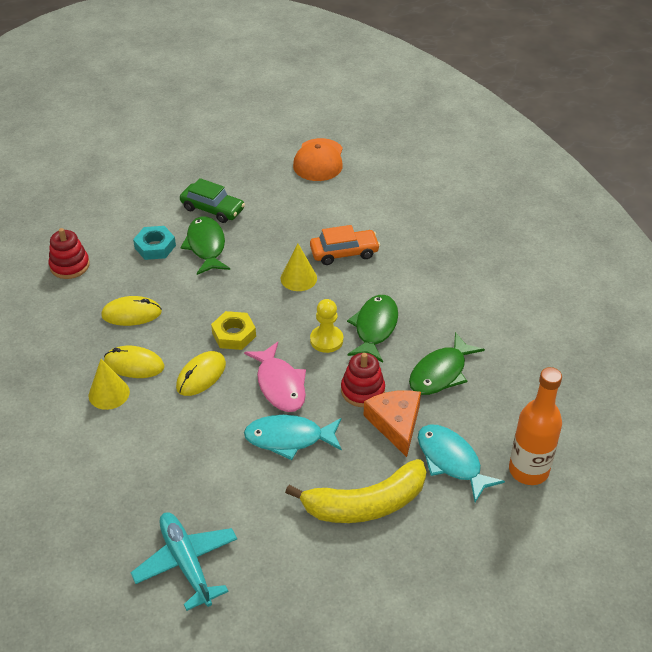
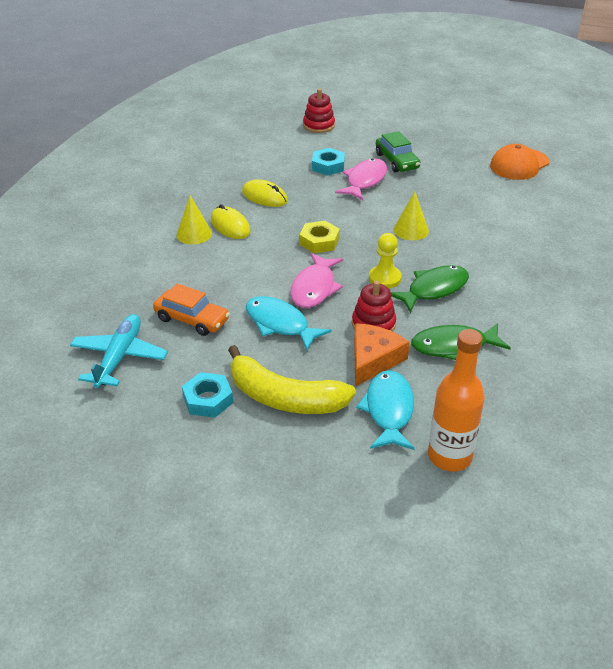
camera: 40 degrees right, 5 degrees down
red stacking toy [49,228,90,279] -> red stacking toy moved to [303,88,335,133]
yellow mouse [176,351,226,396] -> none
green fish [180,216,230,275] -> pink fish [335,158,387,200]
orange car [310,225,380,265] -> orange car moved to [153,283,230,336]
none -> turquoise nut [182,372,233,418]

